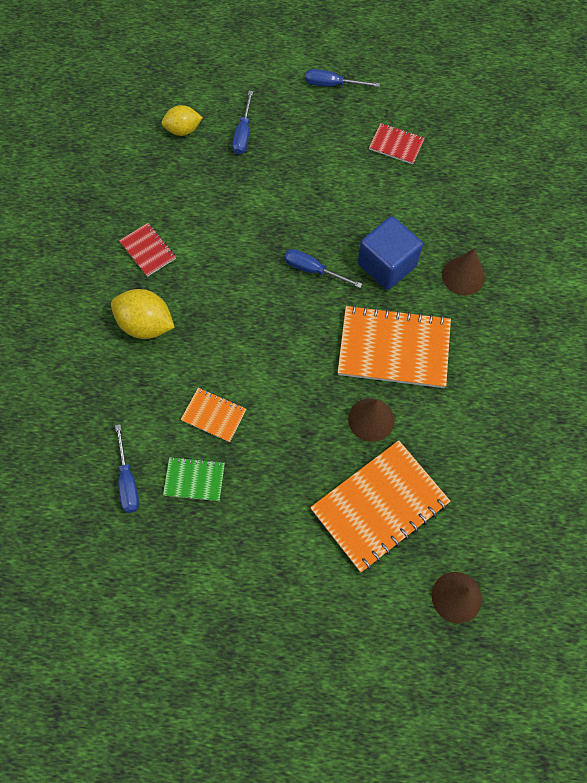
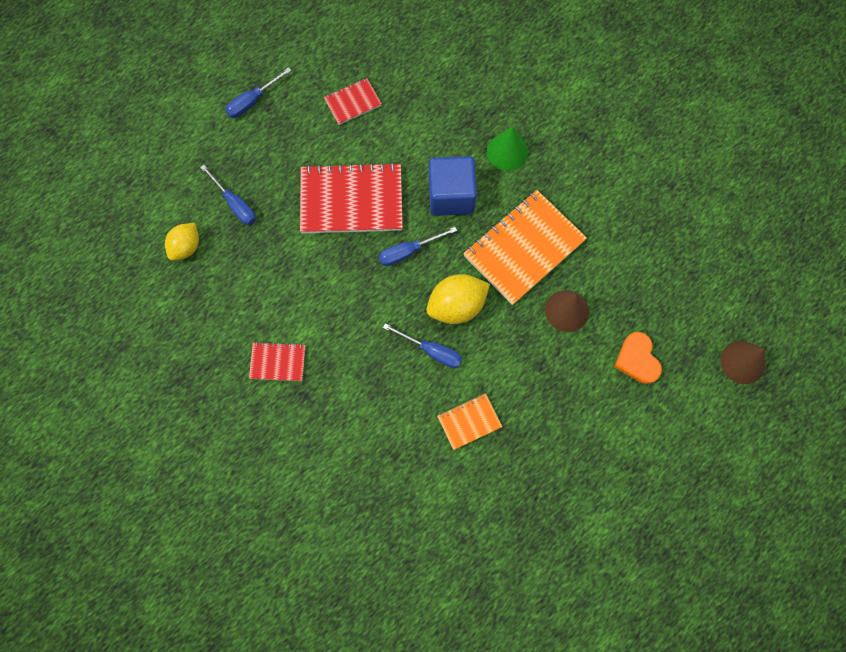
camera: 50 degrees left, 5 degrees up
yellow lemon [111,289,175,339] -> yellow lemon moved to [426,274,490,324]
blue screwdriver [115,424,139,513] -> blue screwdriver moved to [383,323,462,368]
green notebook [163,457,225,501] -> none
orange notebook [310,440,450,572] -> orange heart [614,332,662,384]
brown cone [442,249,485,295] -> green cone [487,126,528,171]
none -> red notebook [300,162,403,234]

